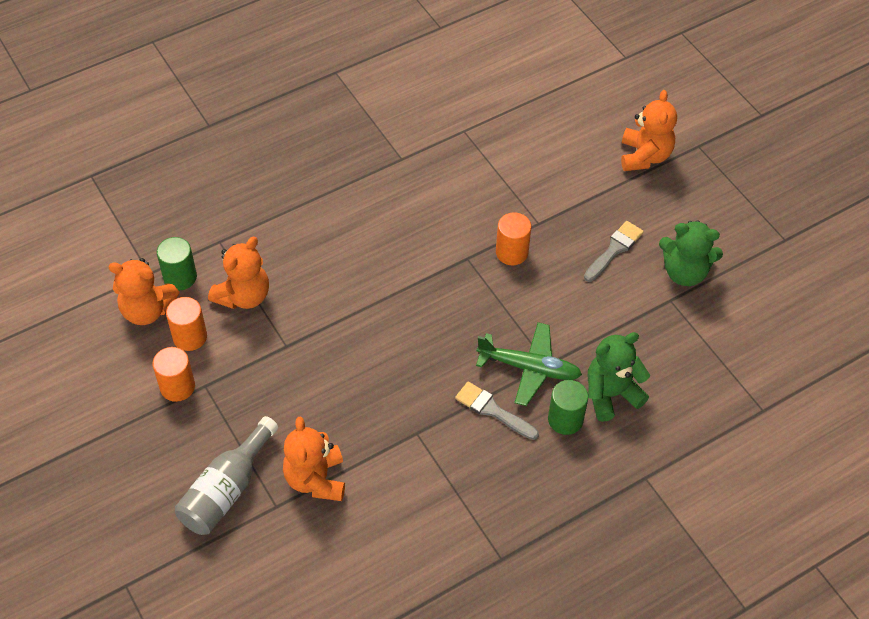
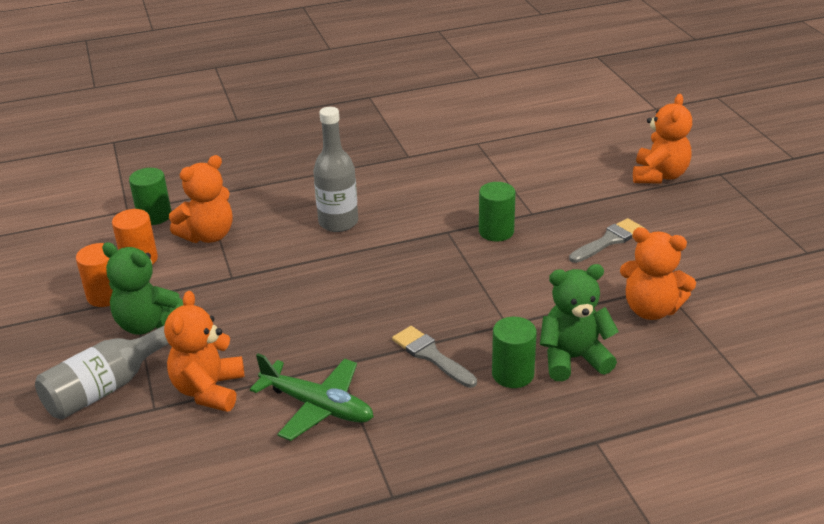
camera: 15 degrees right, 20 degrees down
orange teddy bear [109,258,180,325] -> orange teddy bear moved to [620,227,696,320]
green plane [476,322,582,406] -> green plane moved to [250,353,374,441]
orange cylinder [496,212,531,265] -> green cylinder [479,182,516,241]
green teddy bear [659,220,723,286] -> green teddy bear moved to [102,242,183,335]
none -> grey bottle [313,107,358,232]

